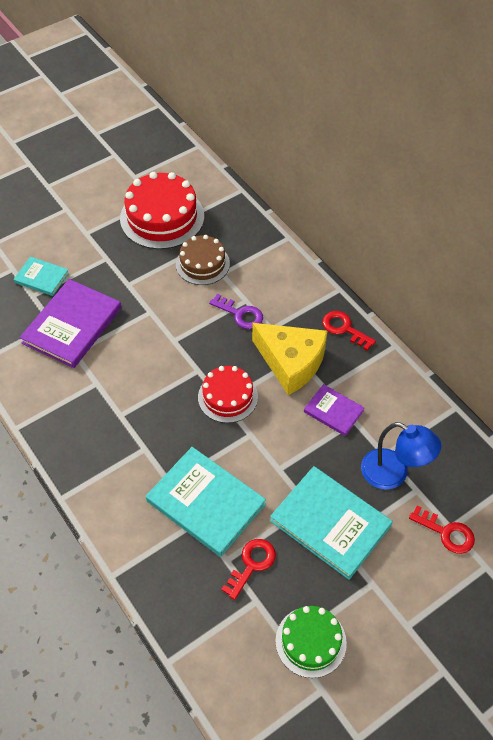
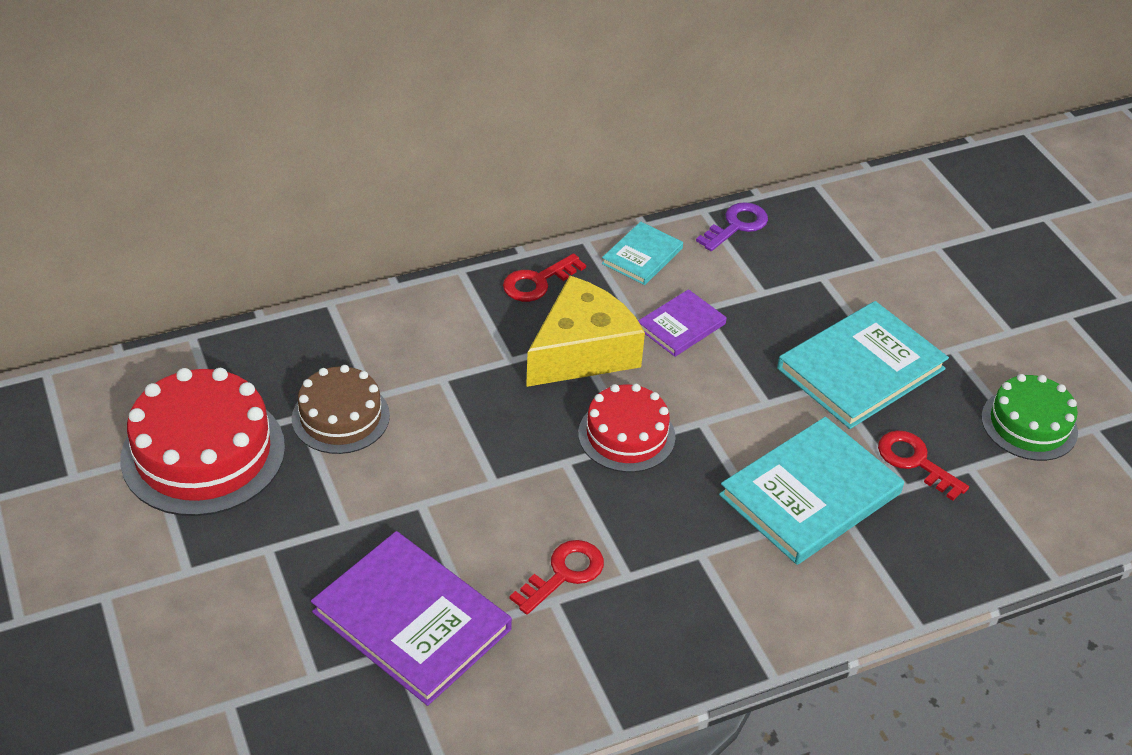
camera: 80 degrees left, 10 degrees down
turquoise book [13,257,69,296] -> turquoise book moved to [602,222,683,285]
purple key [209,294,263,329] -> purple key moved to [696,202,768,251]
blue lamp [361,422,441,490] -> none
red key [409,506,475,554] -> red key moved to [509,540,604,615]

